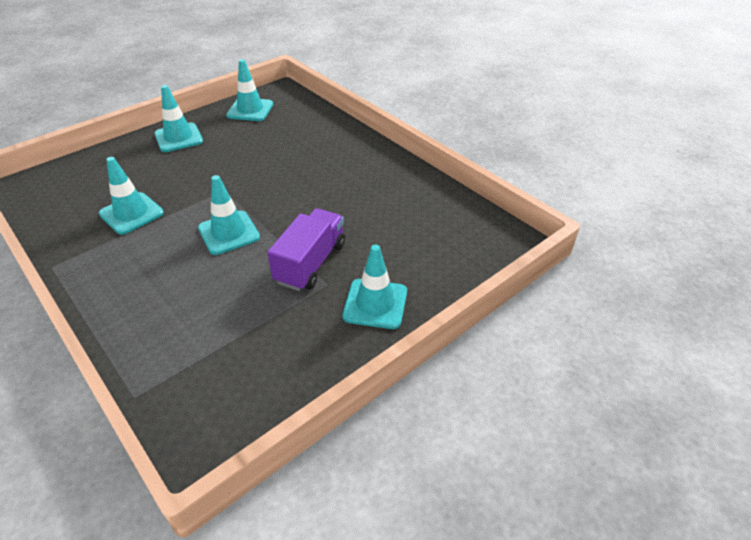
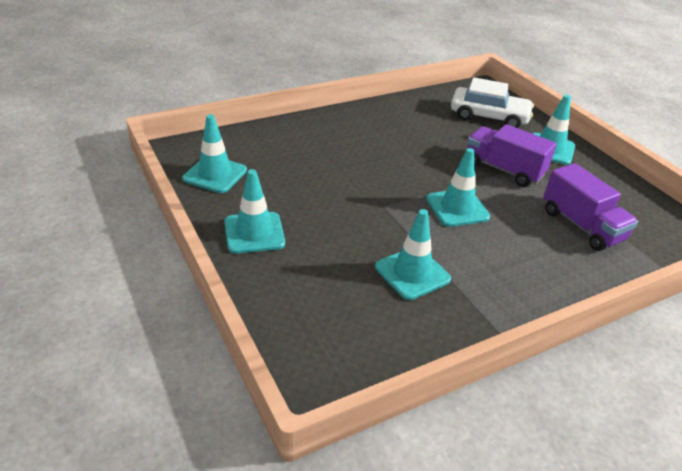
camera: 80 degrees left, 5 degrees down
none -> white car [451,77,534,128]
none -> purple truck [543,163,638,251]

